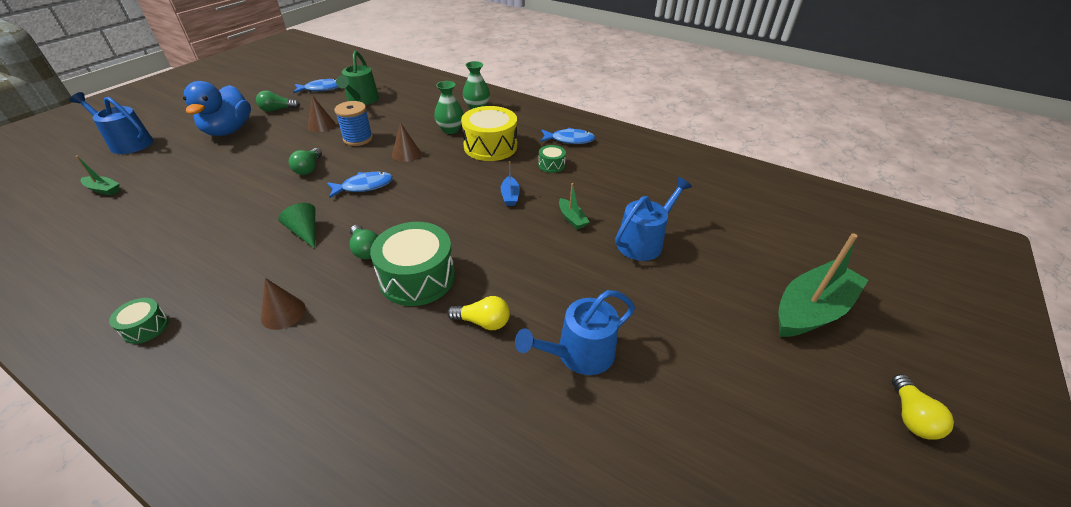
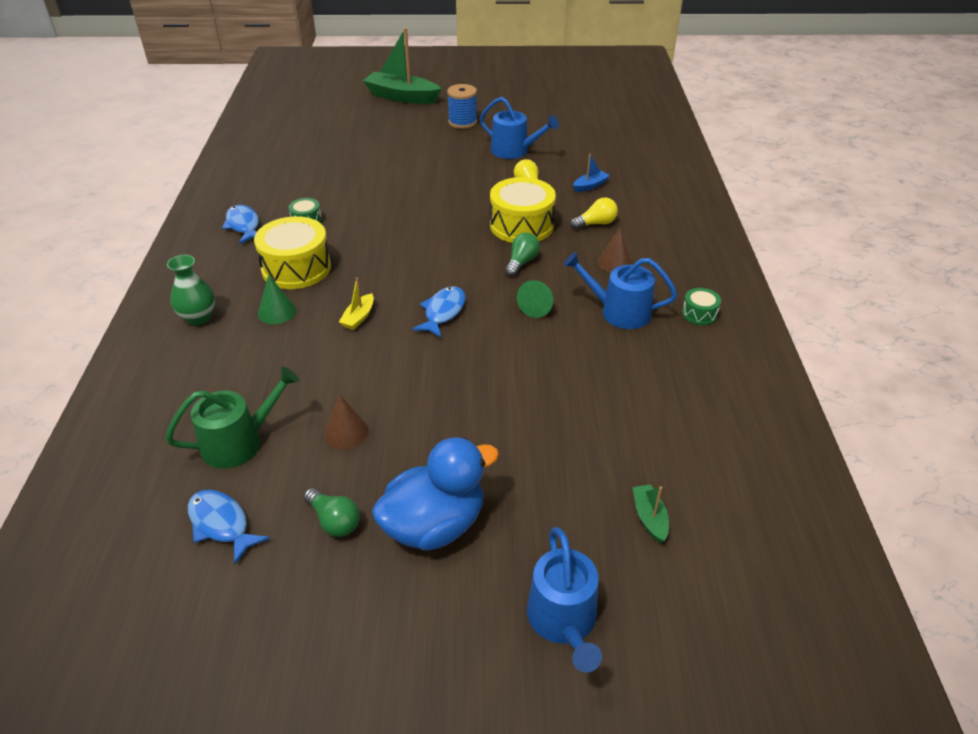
camera: 120 degrees left, 0 degrees up
green light bulb [289,148,322,175] -> none
blue fish [327,172,393,198] -> blue fish turned 75 degrees clockwise [412,286,466,338]
blue spool [335,101,373,146] -> blue spool moved to [447,84,477,129]
green drum [370,222,455,306] -> yellow drum [490,177,556,243]
brown cone [392,122,421,162] -> yellow boat [339,278,374,330]
green vase [434,81,464,134] -> green cone [258,275,296,324]
blue boat [501,161,520,206] -> blue boat moved to [573,154,610,192]
green boat [559,183,589,229] -> none
blue watering can [615,177,692,261] -> blue watering can moved to [564,252,677,329]
yellow light bulb [892,374,954,440] -> yellow light bulb moved to [570,197,618,230]

